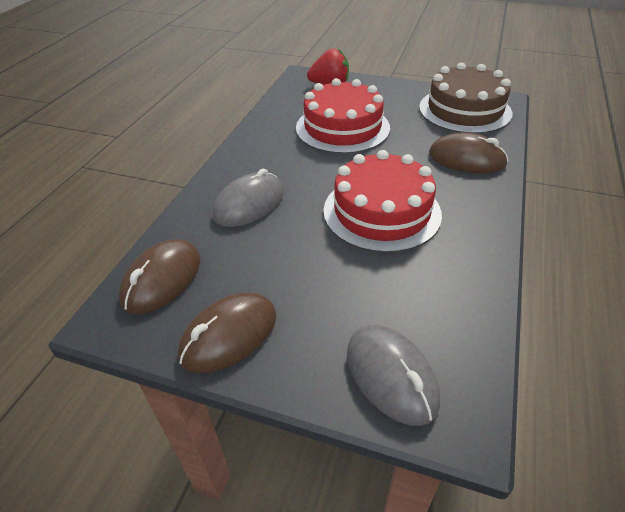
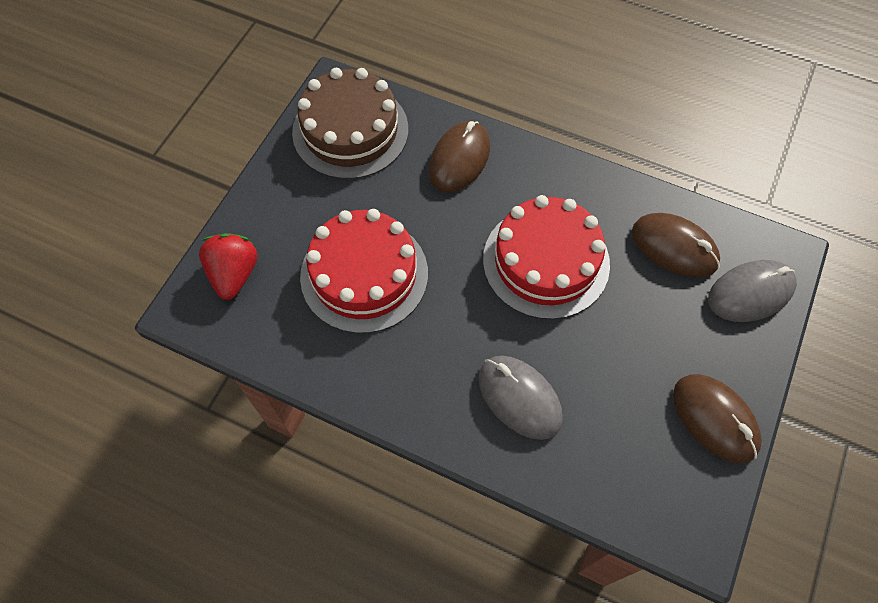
camera: 85 degrees left, 20 degrees up
brown mouse [119,239,200,314] -> brown mouse moved to [632,213,720,277]

